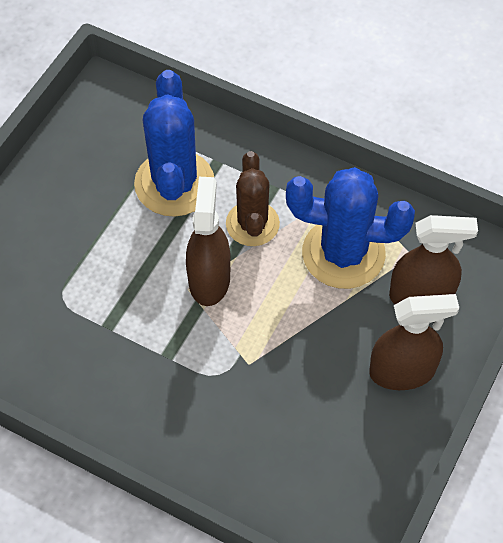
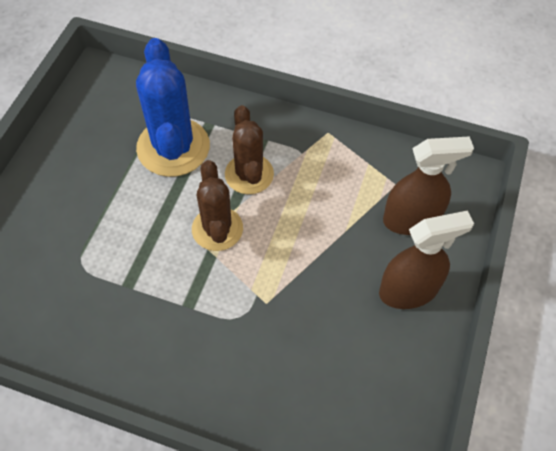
camera: 10 degrees left, 0 degrees up
brown spray bottle [186,177,231,306] -> brown cactus [192,160,243,251]
blue cactus [286,167,415,289] -> none

